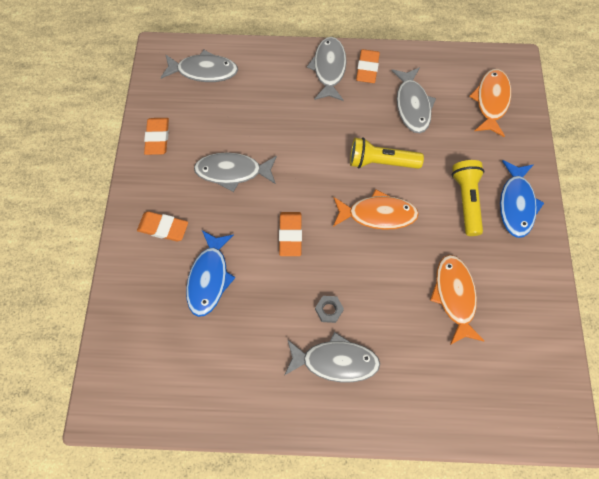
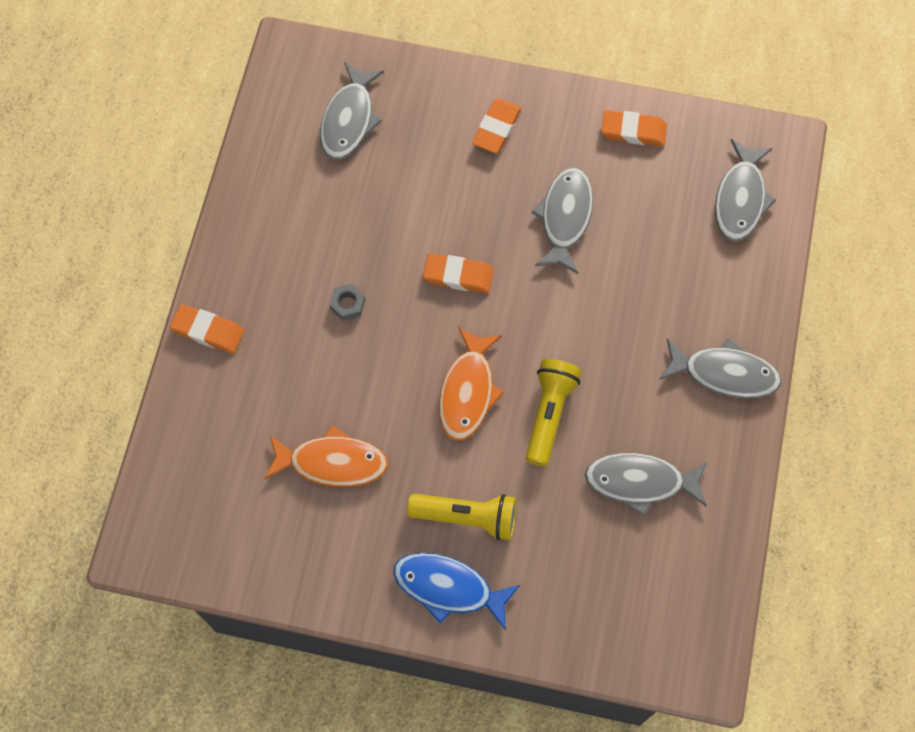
camera: 100 degrees right, 0 degrees up
blue fish [186,230,235,317] -> none
grey fish [284,332,380,382] -> grey fish moved to [320,62,384,160]
orange eraser [356,49,380,83] -> orange eraser moved to [170,304,245,354]
orange fish [469,69,511,137] -> none

